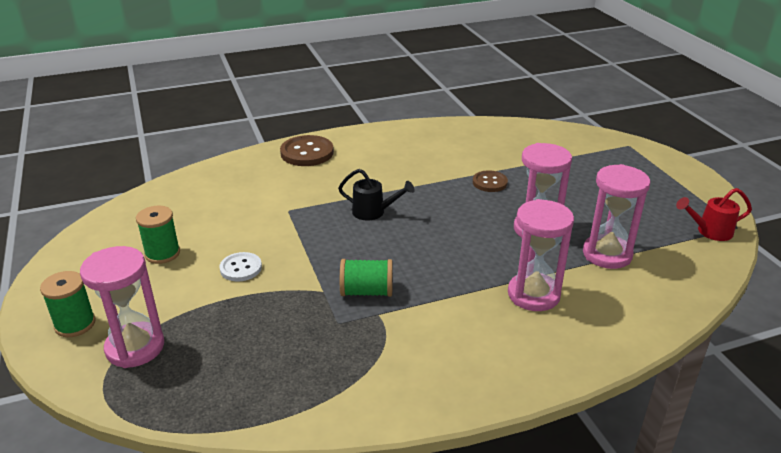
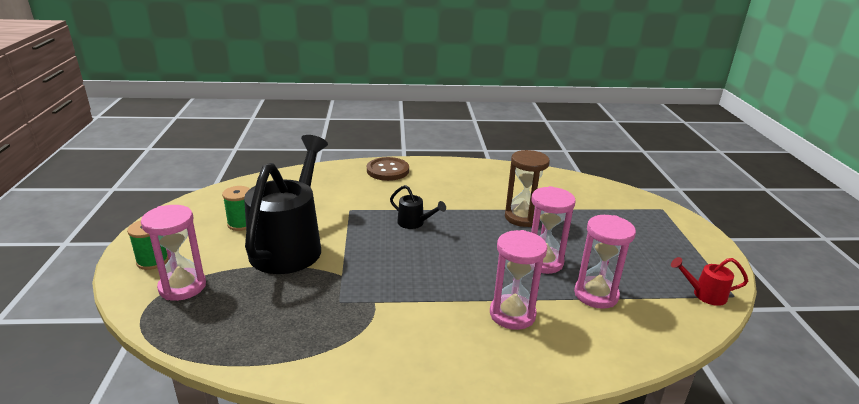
camera: 15 degrees right, 5 degrees down
white button [219,252,262,282] -> black watering can [244,135,328,274]
green spool [340,259,393,297] -> none
brown button [473,170,508,192] -> brown hourglass [505,150,550,227]

